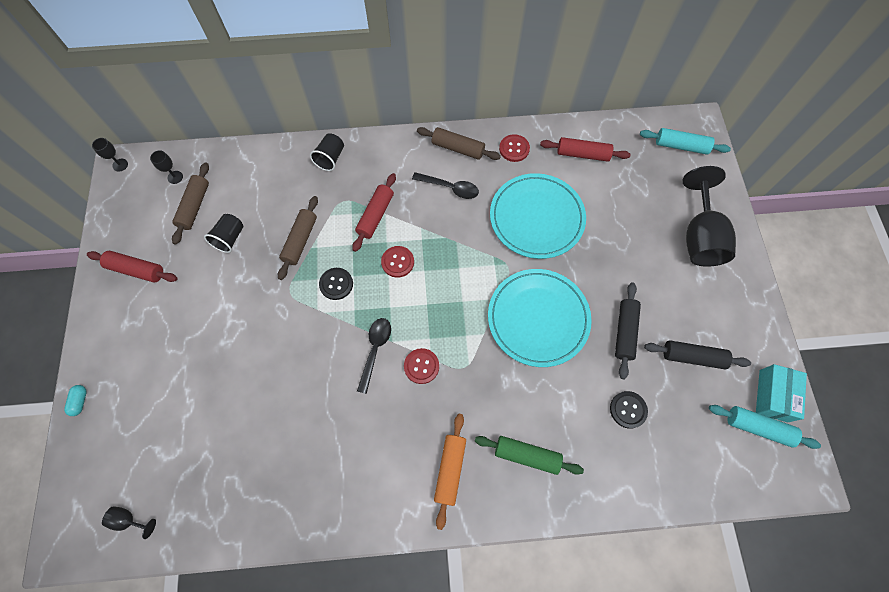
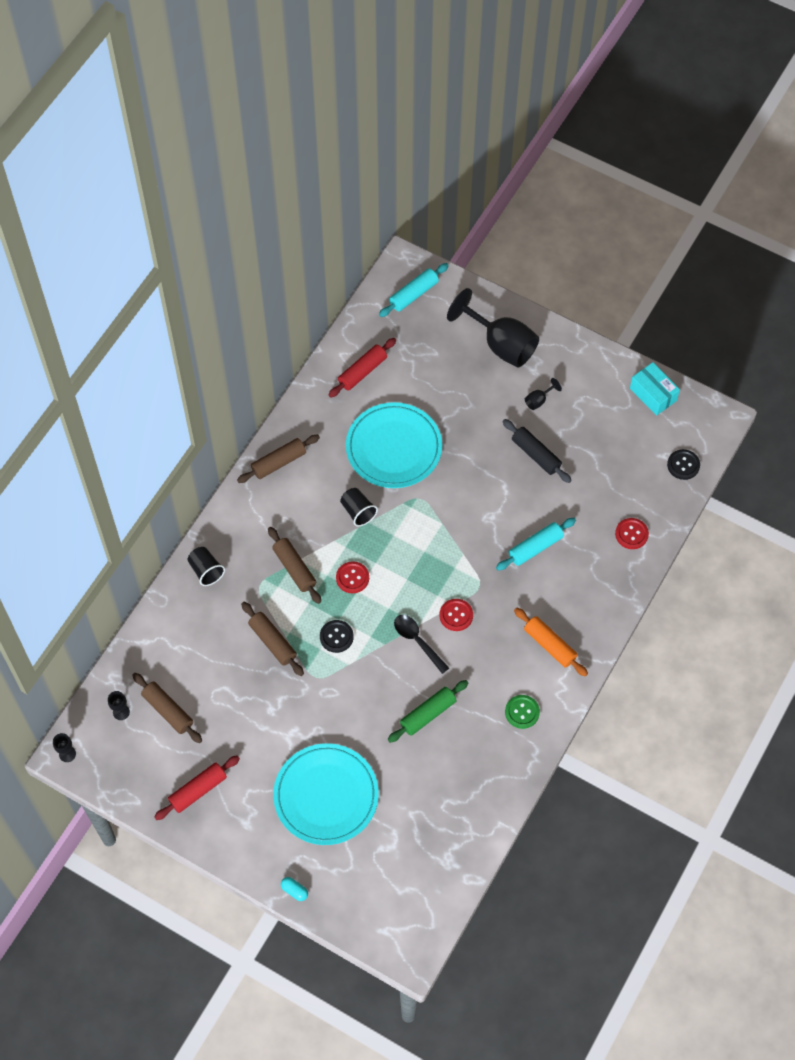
camera: 55 degrees left, 5 degrees down
black goblet [102,506,156,539] -> black goblet moved to [525,378,562,410]
black cup [204,214,244,253] -> black cup moved to [340,488,378,526]
red rolling pin [352,173,396,252] -> brown rolling pin [268,527,321,604]
black spoon [412,172,479,199] -> none
green rolling pin [475,436,584,475] -> green rolling pin moved to [388,680,468,743]
turquoise plate [488,269,592,367] -> turquoise plate moved to [273,743,379,845]
red button [499,134,530,162] -> red button moved to [615,518,649,549]
black button [610,391,648,429] -> black button moved to [667,449,700,480]
black rolling pin [644,340,751,369] -> none
turquoise rolling pin [709,405,821,449] -> turquoise rolling pin moved to [496,518,576,571]
none -> green button [505,695,540,729]

